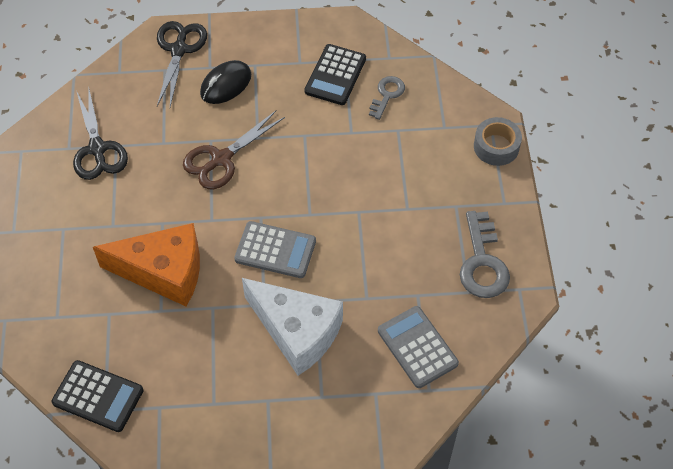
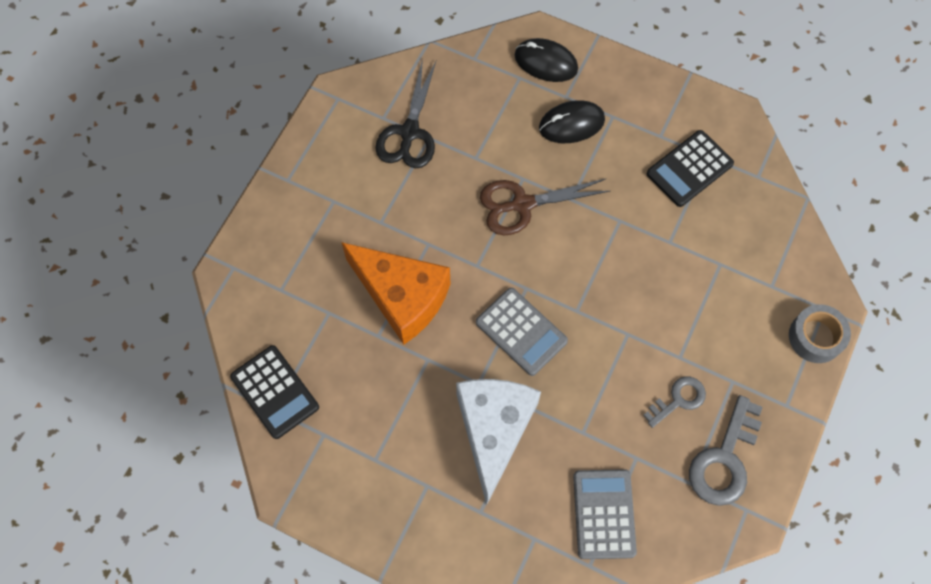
camera: 30 degrees right, 10 degrees up
black scissors [157,21,207,107] -> black mouse [515,38,578,82]
white cheese [242,278,343,376] -> white cheese turned 150 degrees counterclockwise [456,379,541,505]
grey key [369,76,405,120] -> grey key moved to [643,376,706,428]

